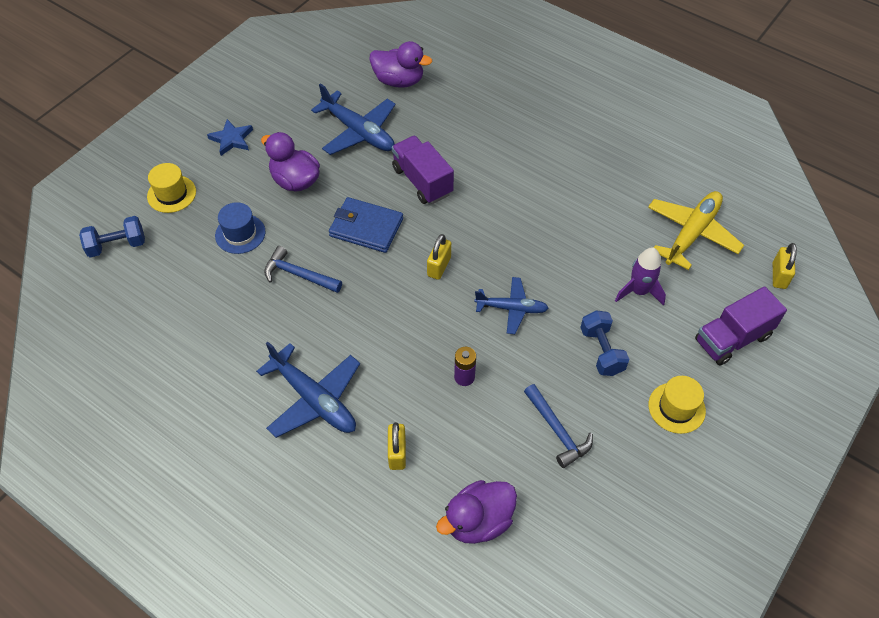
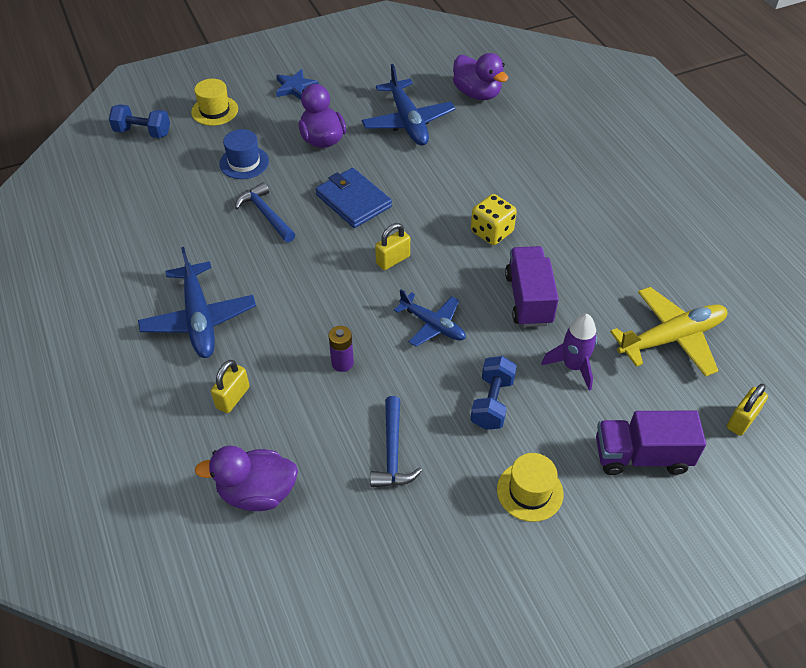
camera: 30 degrees right, 5 degrees down
purple truck [392,136,454,204] -> purple truck moved to [505,246,559,327]
none -> yellow dice [471,194,517,245]

